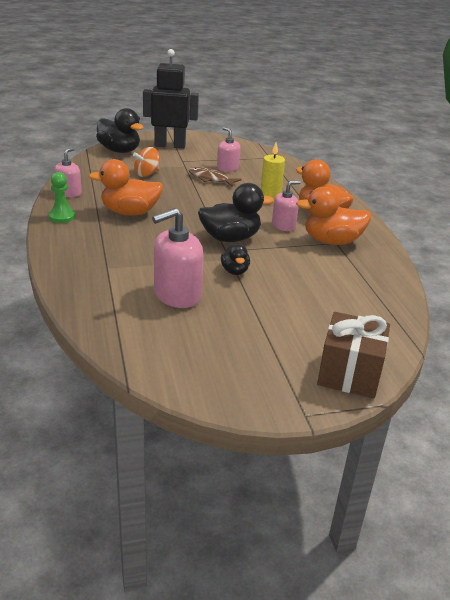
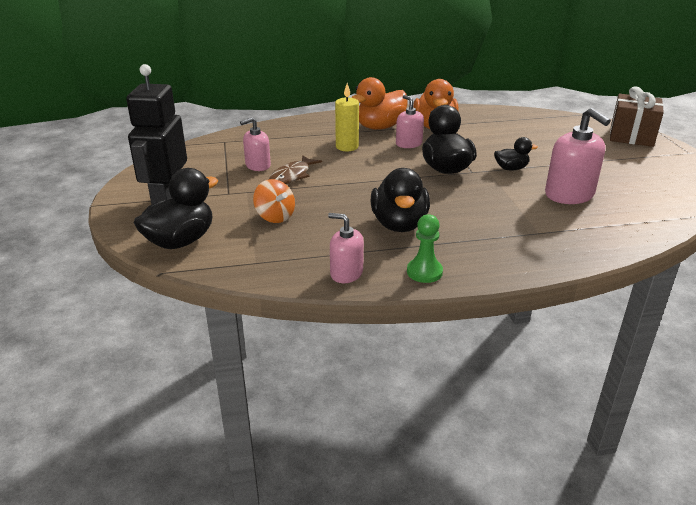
camera: 85 degrees left, 0 degrees up
orange duck [88,159,163,216] -> black duck [371,168,430,232]

